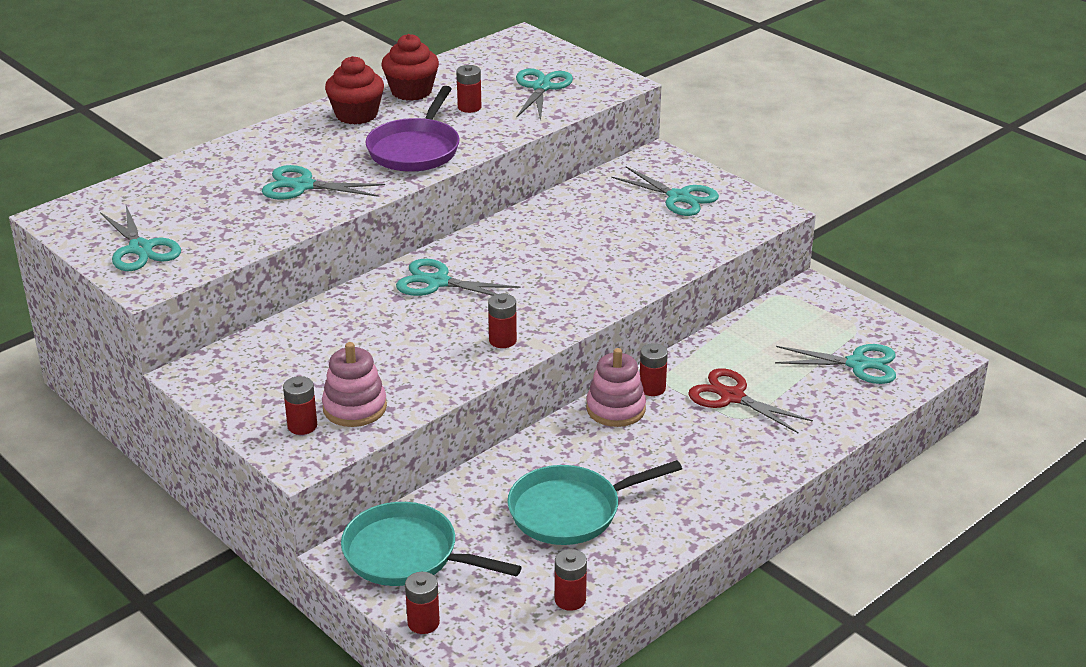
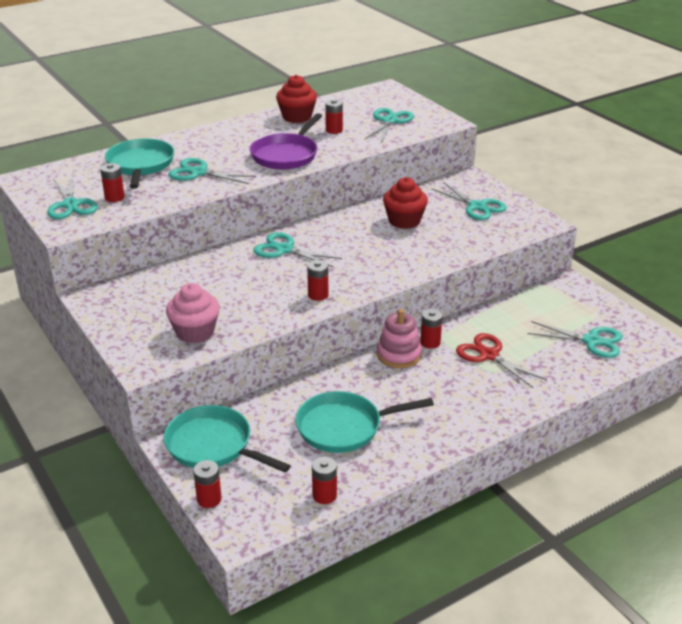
camera: 10 degrees right, 0 degrees up
red battery [283,376,317,435] -> red battery moved to [100,163,125,202]
pink stacking toy [322,342,387,427] -> pink cupcake [166,283,220,343]
red cupcake [325,56,384,124] -> red cupcake moved to [383,177,428,229]
none -> turquoise pan [105,139,174,189]

